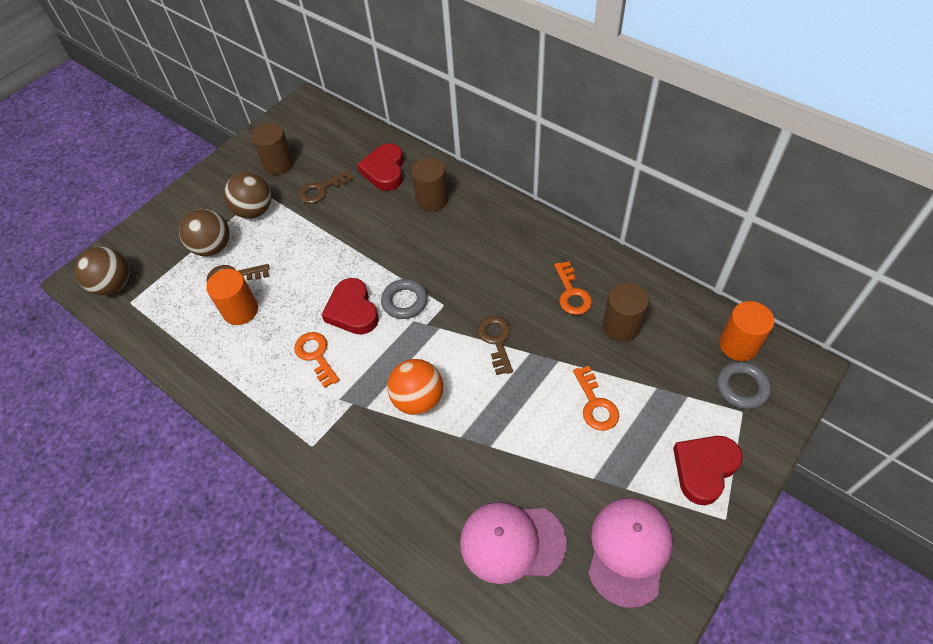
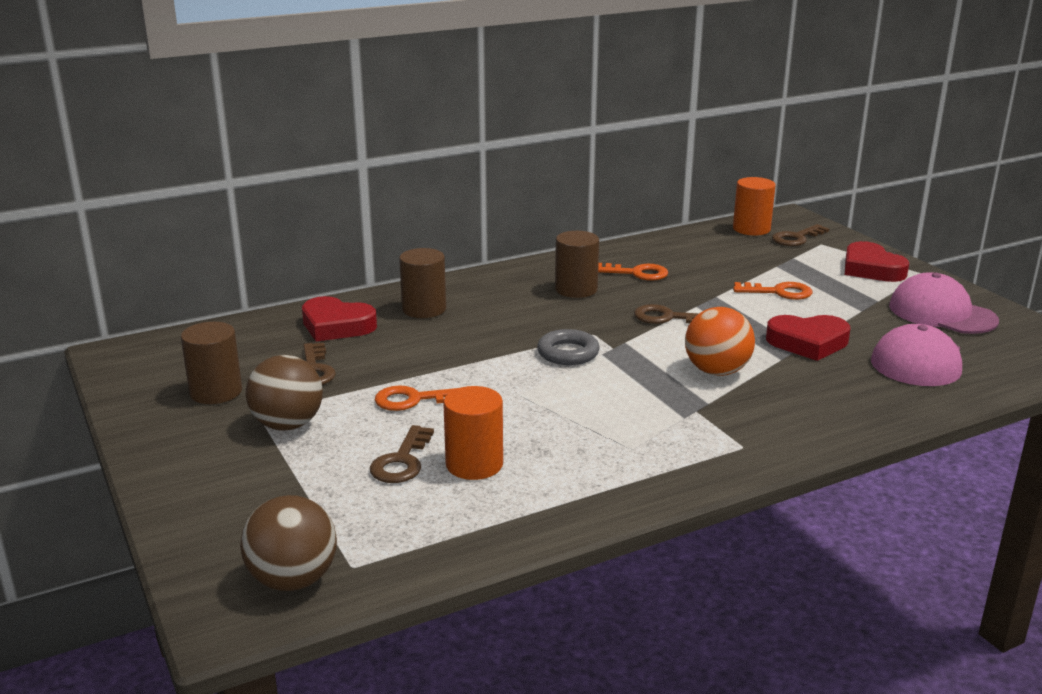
camera: 70 degrees left, 30 degrees down
brown ball [179,209,230,256] -> none
orange key [294,332,339,388] -> orange key moved to [375,386,458,411]
red heart [322,278,379,335] -> red heart moved to [766,315,850,361]
brown cylinder [603,283,649,342] -> brown cylinder moved to [555,231,599,298]
grey ring [717,361,771,409] -> brown key [772,224,829,246]

